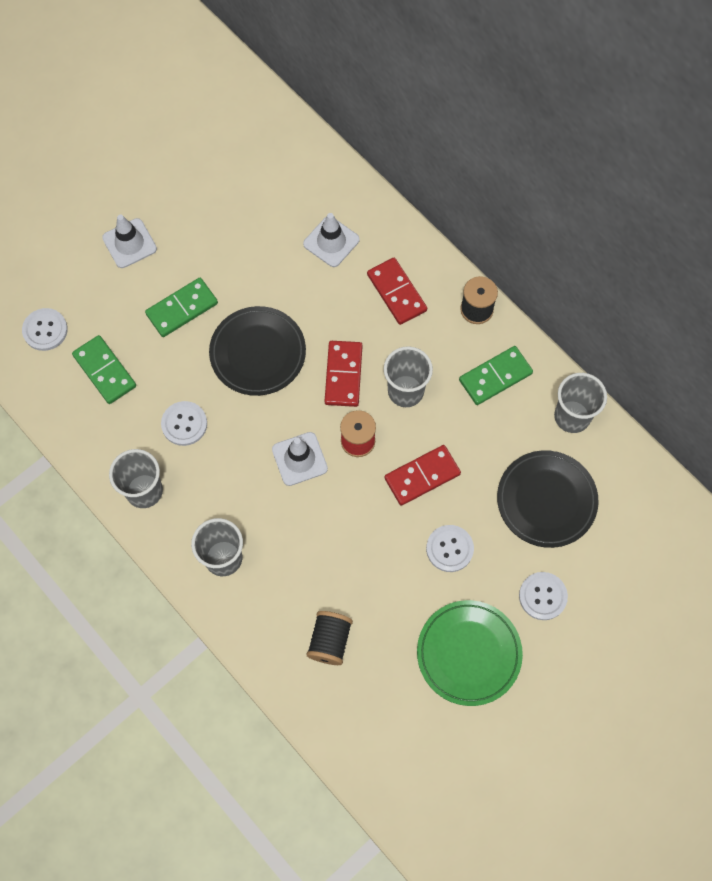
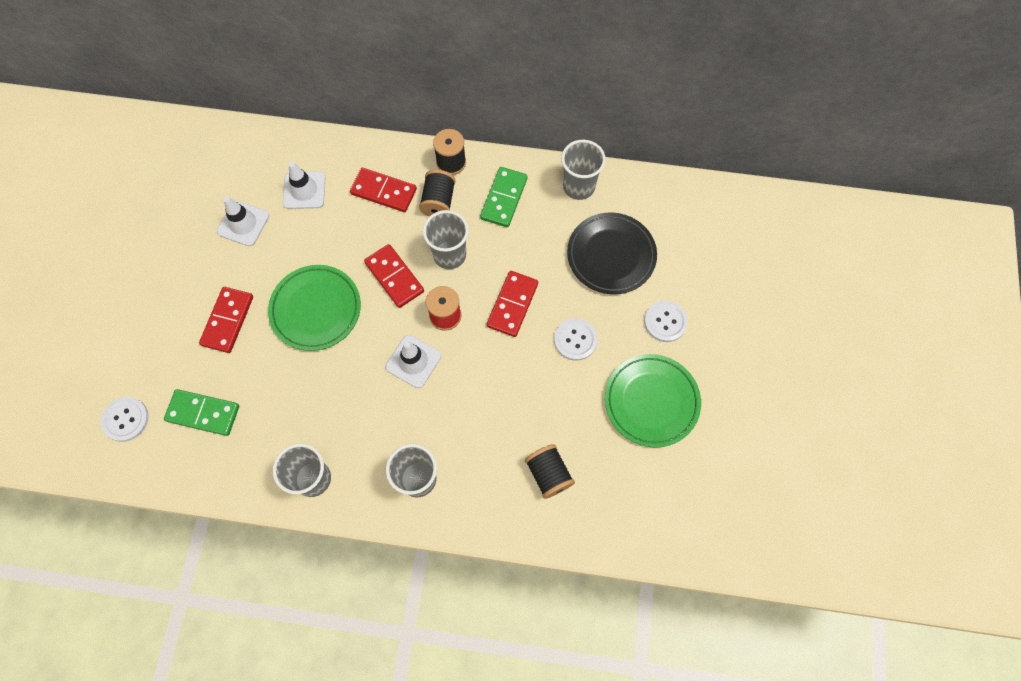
camera: 40 degrees left, 0 degrees up
white traffic cone [102,215,157,268] -> white traffic cone moved to [217,197,269,246]
green domino [145,278,218,337] -> red domino [199,287,253,353]
white button [161,401,207,446] -> none
black plate [209,306,306,396] -> green plate [268,265,361,351]
none -> black spool [419,170,456,217]

